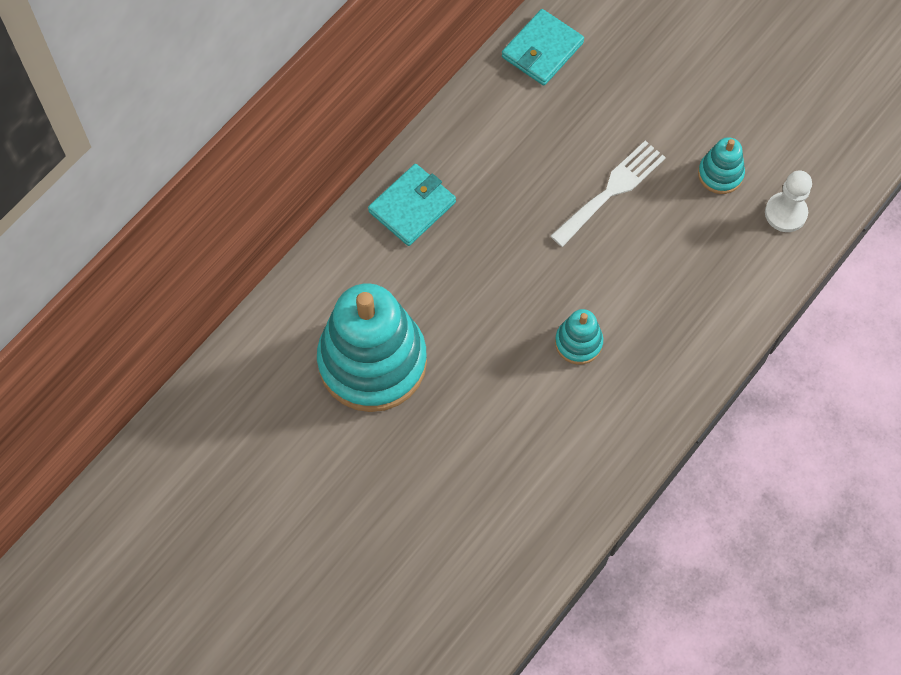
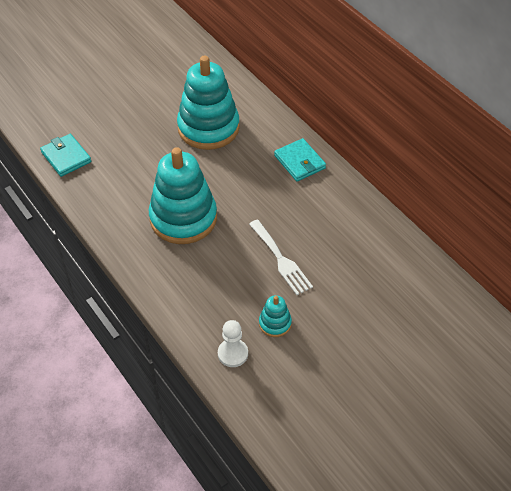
camera: 105 degrees right, 15 degrees down
turquoise wallet [502,9,584,86] -> turquoise wallet moved to [40,134,91,177]
turquoise stacking toy [555,309,603,365] -> turquoise stacking toy [149,147,217,244], size x2.26

